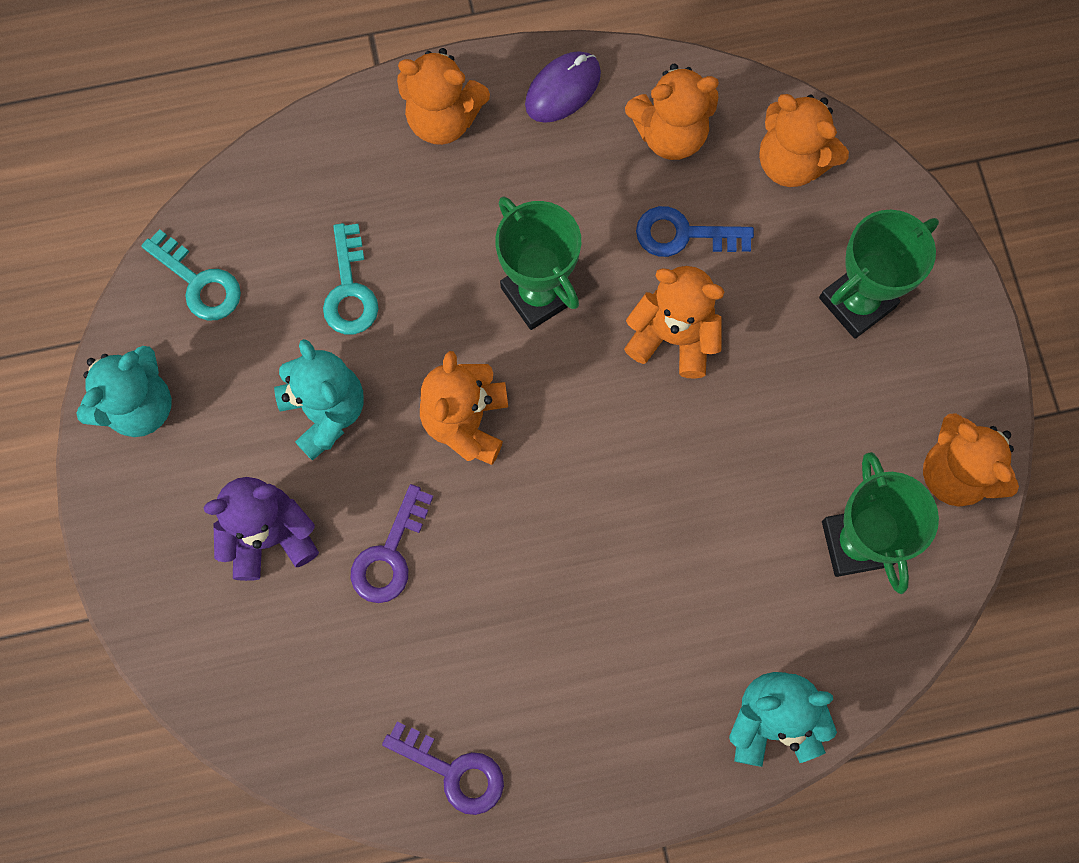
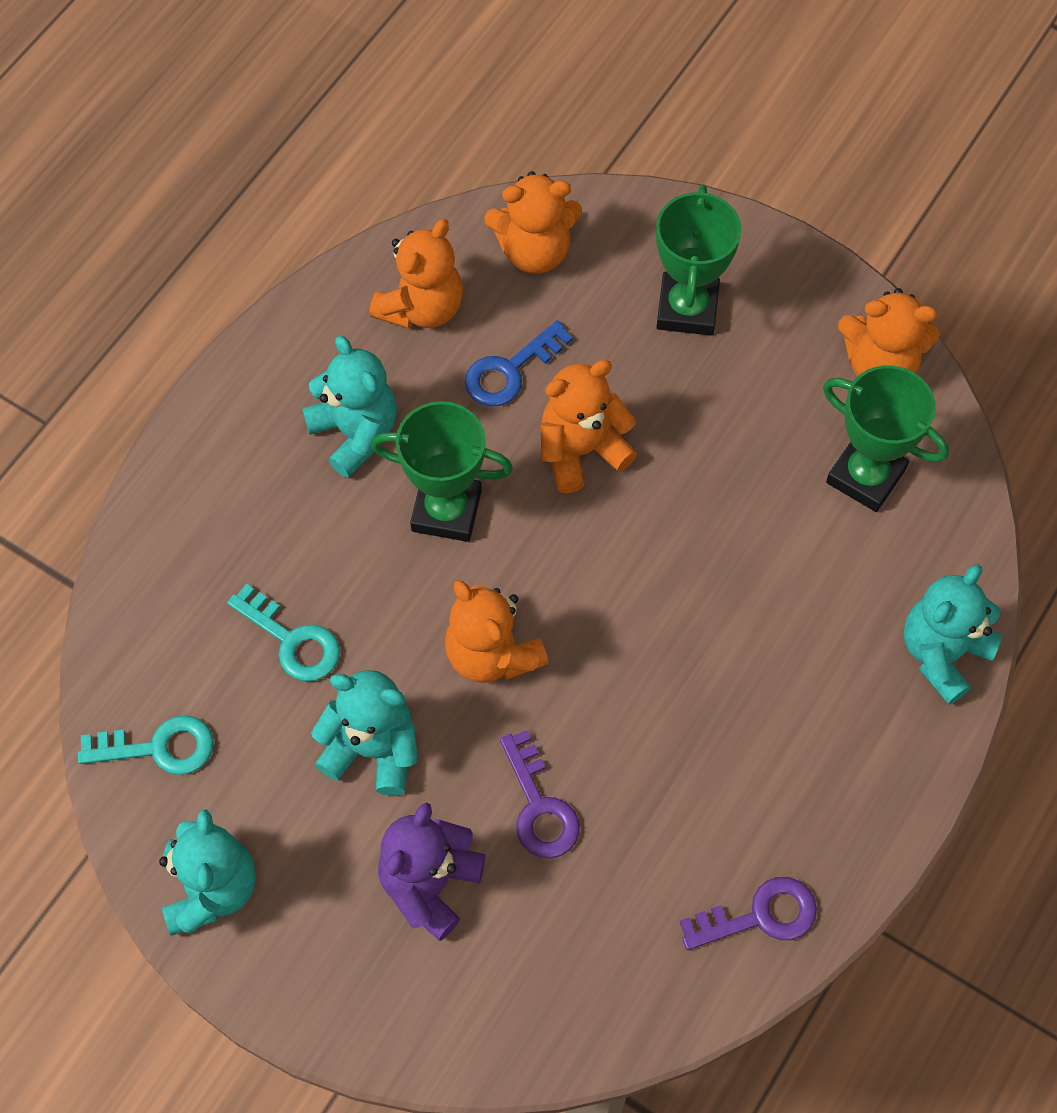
camera: 45 degrees left, 10 degrees down
orange teddy bear [397,48,490,145] -> none
purple mouse [525,51,601,123] -> none
none -> turquoise teddy bear [302,335,397,478]

